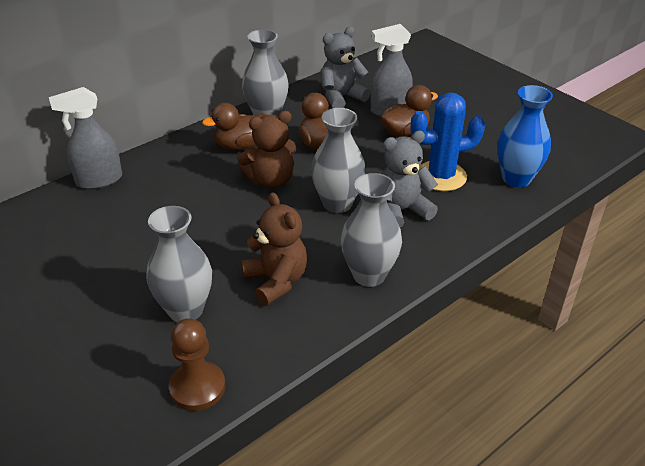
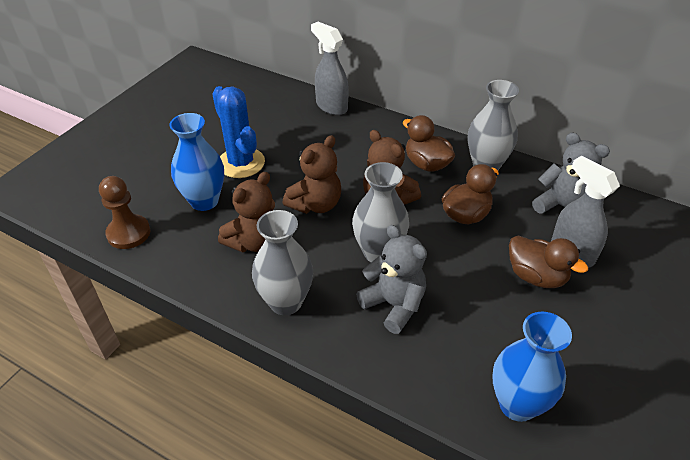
camera: 70 degrees right, 5 degrees up
grey vase [146,206,212,322] -> blue vase [170,113,224,211]
blue cactus [410,93,485,191] -> blue cactus moved to [212,86,265,178]
none -> brown teddy bear [283,135,341,214]

